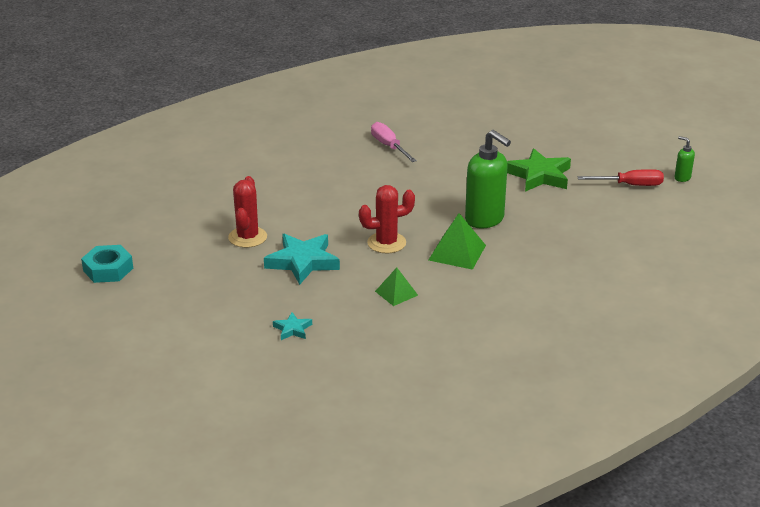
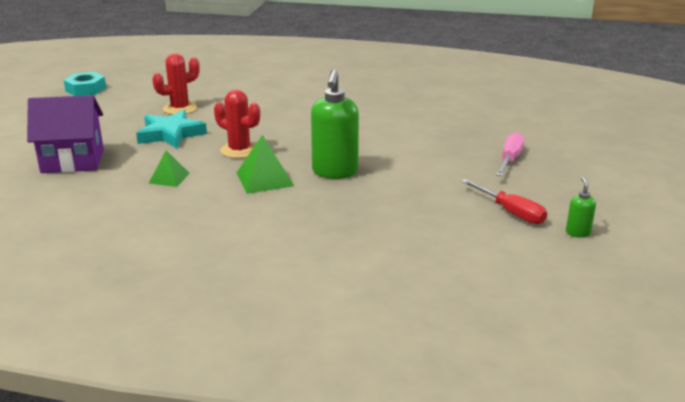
camera: 50 degrees right, 5 degrees down
turquoise star [273,312,312,340] -> purple house [27,95,104,173]
pink screwdriver [371,122,417,162] -> pink screwdriver moved to [496,132,524,176]
green star [507,148,571,192] -> none

